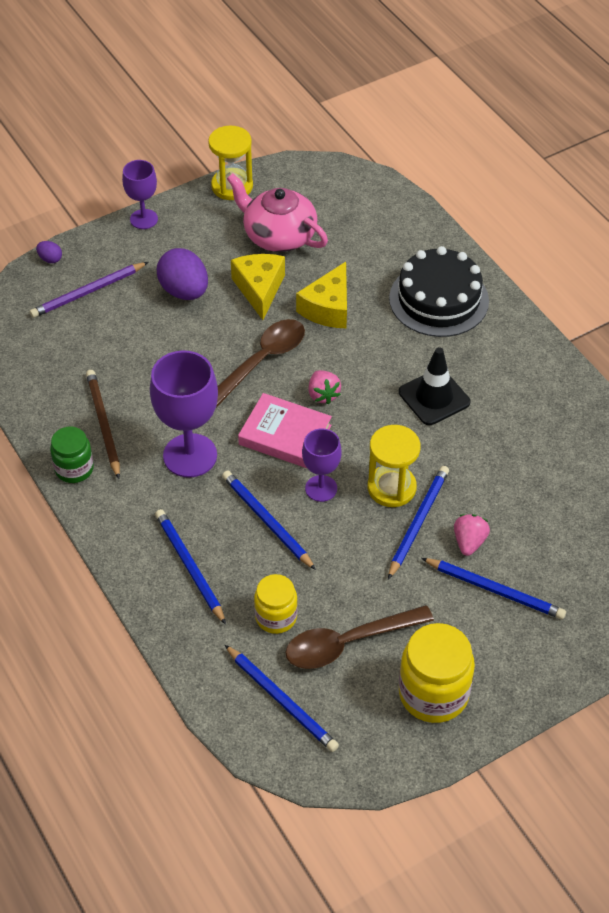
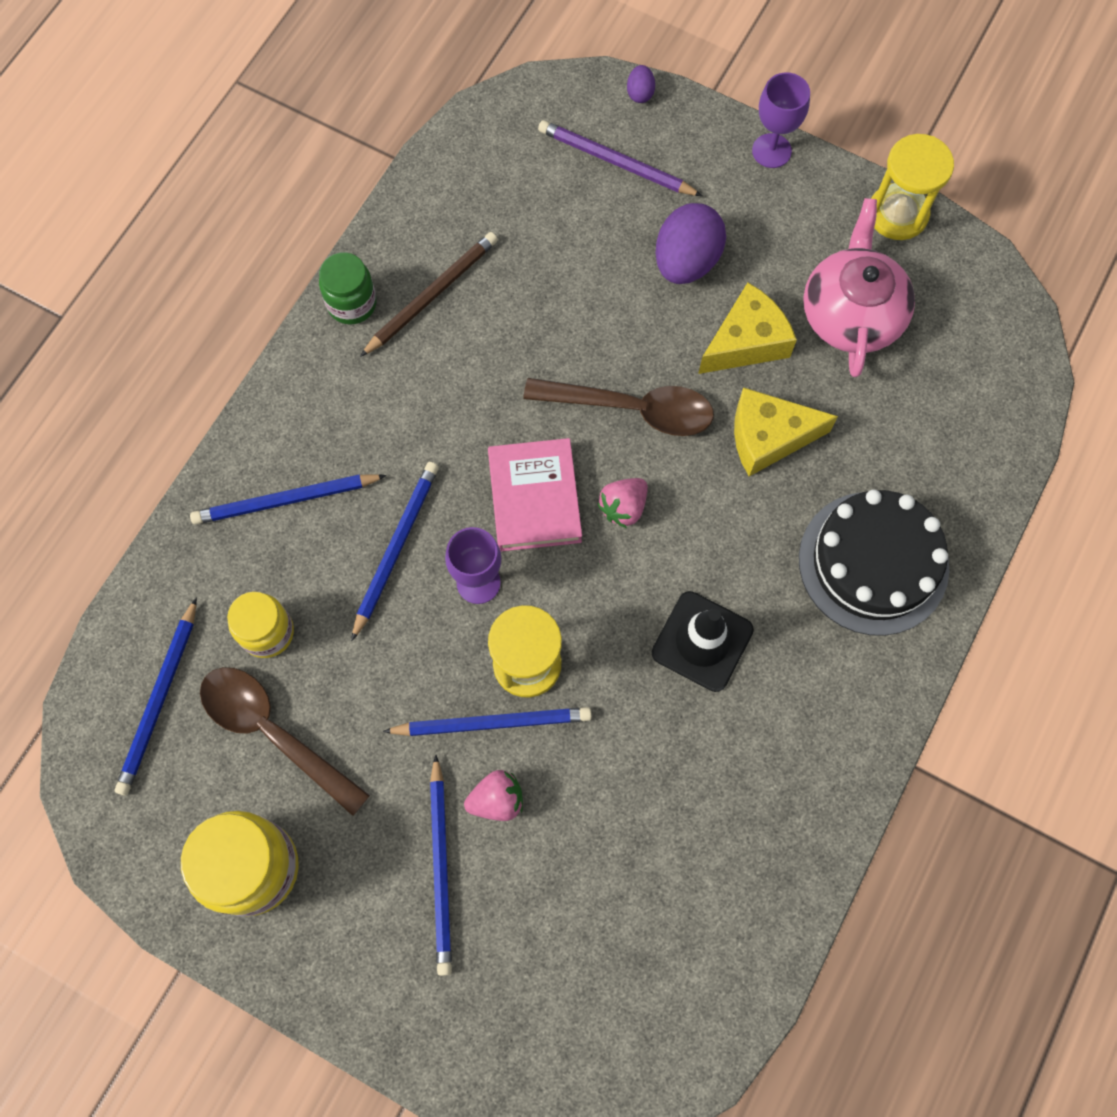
camera: 60 degrees right, 20 degrees up
purple goblet [150,351,218,478] -> none
blue pencil [155,509,226,625] -> blue pencil turned 135 degrees counterclockwise [190,474,387,525]

